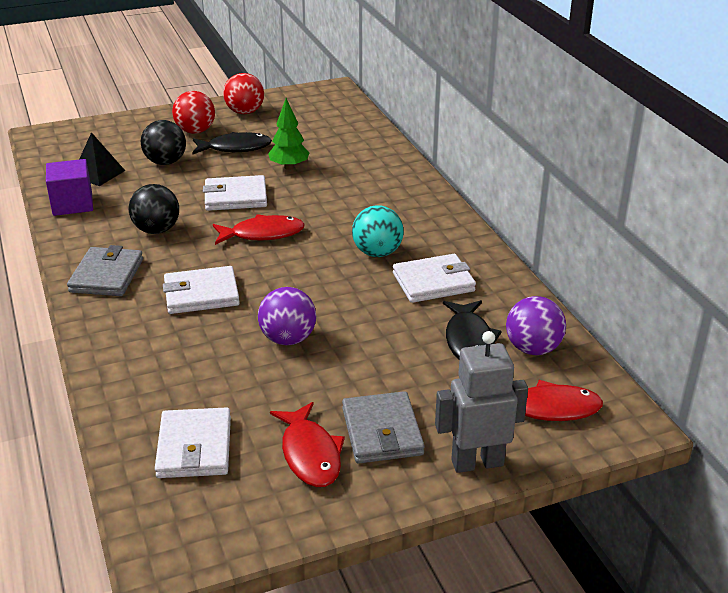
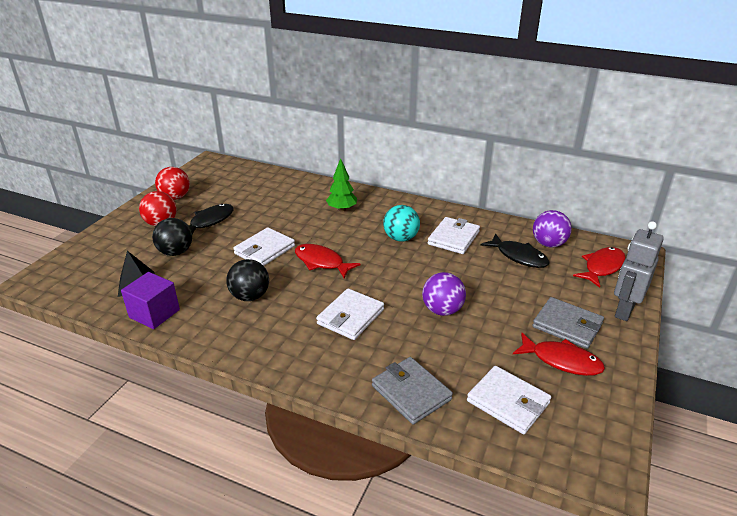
camera: 45 degrees left, 0 degrees up
grey wallet [67,245,143,296] -> grey wallet moved to [372,357,453,425]
red fish [213,214,305,245] -> red fish turned 90 degrees counterclockwise [295,244,361,278]
green tree [268,98,309,170] -> green tree moved to [326,158,357,212]

